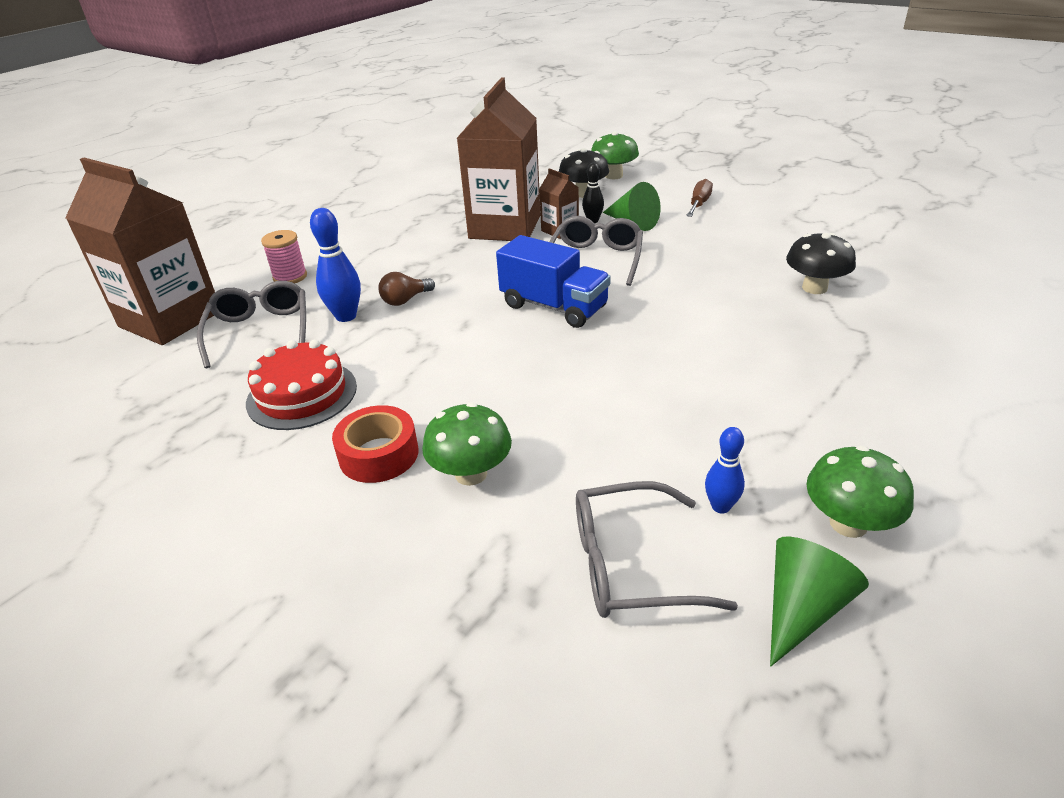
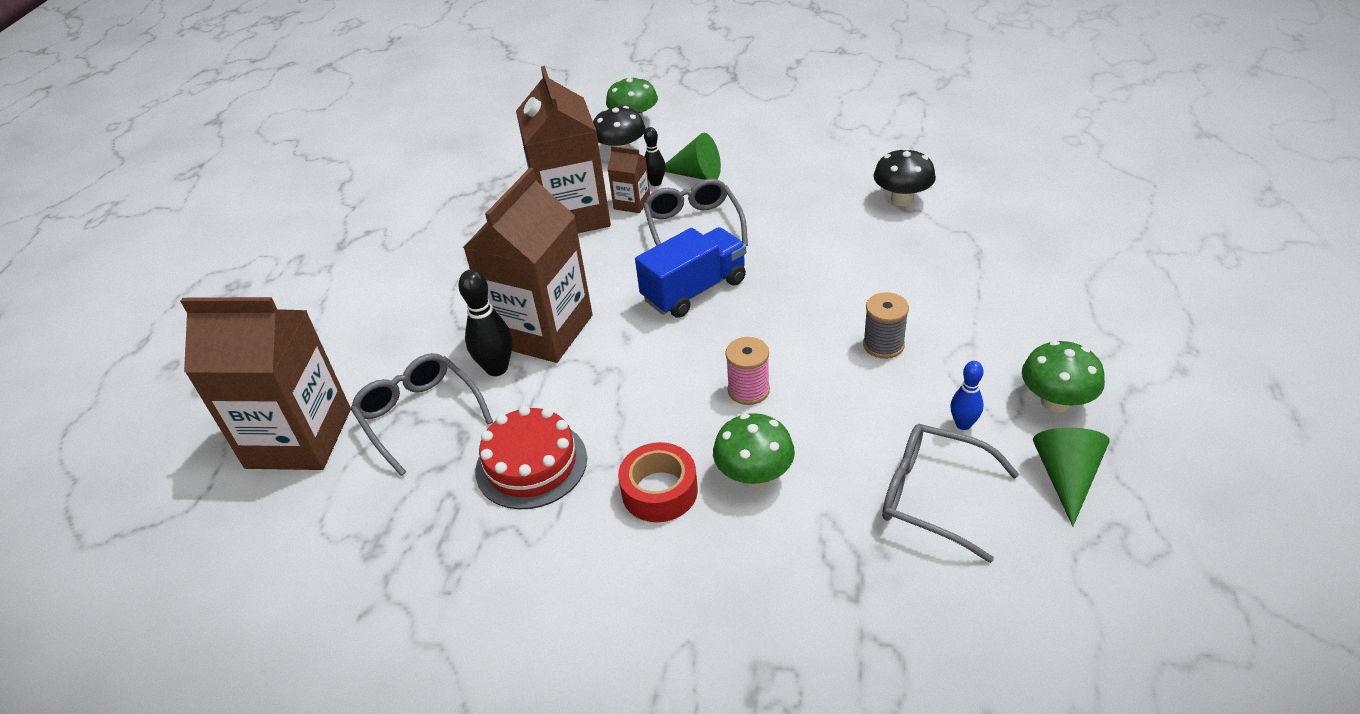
camera: 25 degrees left, 5 degrees up
pink spool [261,230,307,284] -> pink spool moved to [725,337,770,405]
blue bowling pin [310,208,361,322] -> black bowling pin [458,269,512,376]
brown light bulb [378,272,435,306] -> brown carton [463,168,593,363]
blue truck [496,235,611,328] -> blue truck turned 45 degrees counterclockwise [635,227,746,318]
grey glasses [576,481,738,618] -> grey glasses turned 60 degrees clockwise [882,424,1019,563]
brown screwdriver [686,179,713,217] -> none
none -> grey spool [863,292,909,359]

